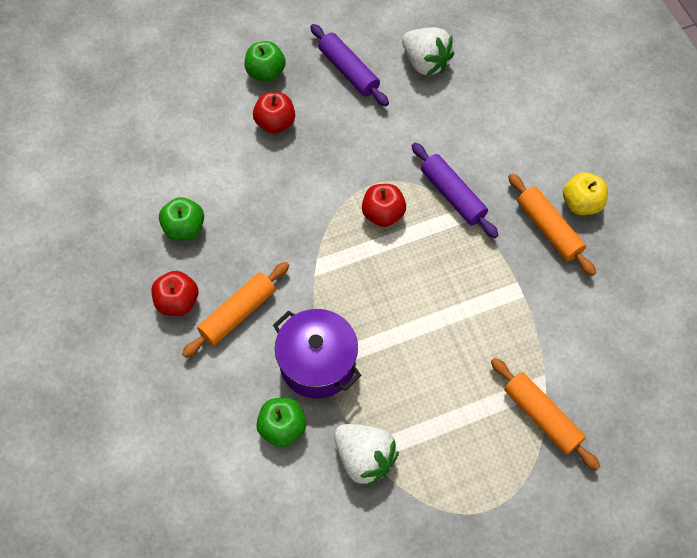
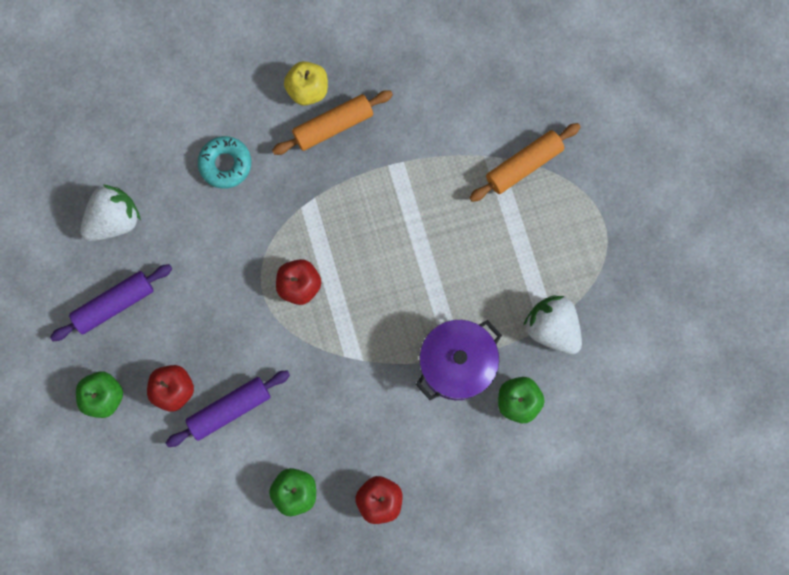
camera: 85 degrees left, 15 degrees up
orange rolling pin [182,262,289,358] -> none
white strawberry [334,424,399,488] -> white strawberry turned 90 degrees counterclockwise [524,295,582,354]
purple rolling pin [412,143,498,238] -> purple rolling pin moved to [166,370,290,447]
none -> turquoise donut [198,136,251,189]

